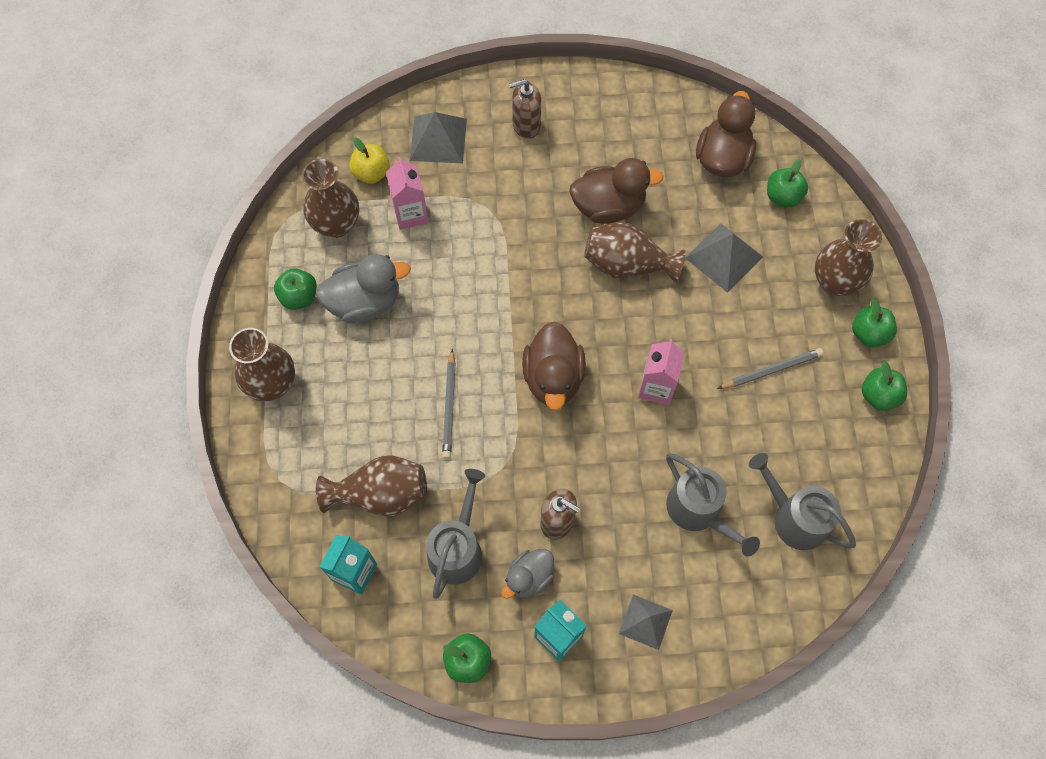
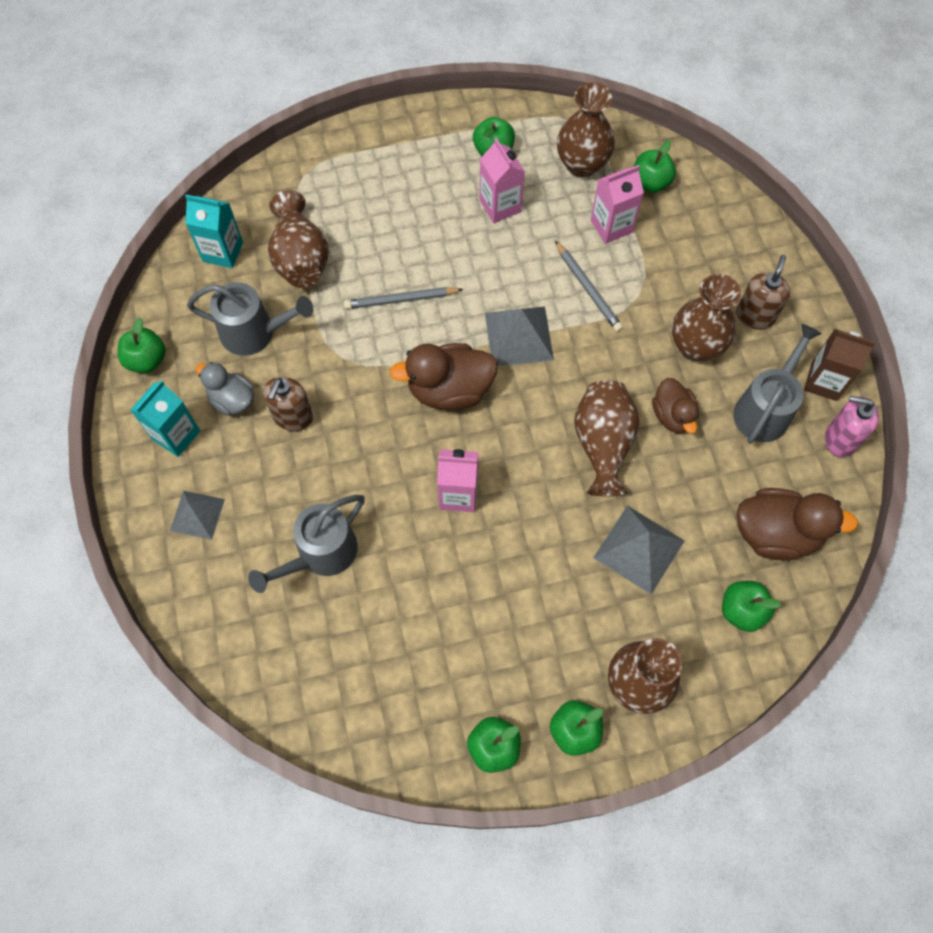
camera: 80 degrees right, 0 degrees up
brown vase [229,328,295,401] -> brown vase moved to [672,274,741,361]
grey duck [316,254,410,323] -> pink carton [479,138,525,223]
yellow apple [349,138,390,184] -> green apple [634,140,676,193]
grey pyramid [410,112,467,163] -> grey pyramid moved to [485,307,554,366]
brown soap dispenser [509,79,541,139] -> brown soap dispenser turned 45 degrees clockwise [736,255,791,330]
brown duck [569,158,664,224] -> brown duck [652,378,699,433], size x0.62
grey pencil [717,348,824,389] -> grey pencil moved to [555,241,623,332]
grey watering can [749,453,856,550] -> grey watering can moved to [733,324,822,443]
none -> brown carton [804,329,876,401]
none -> pink soap dispenser [825,396,879,457]

